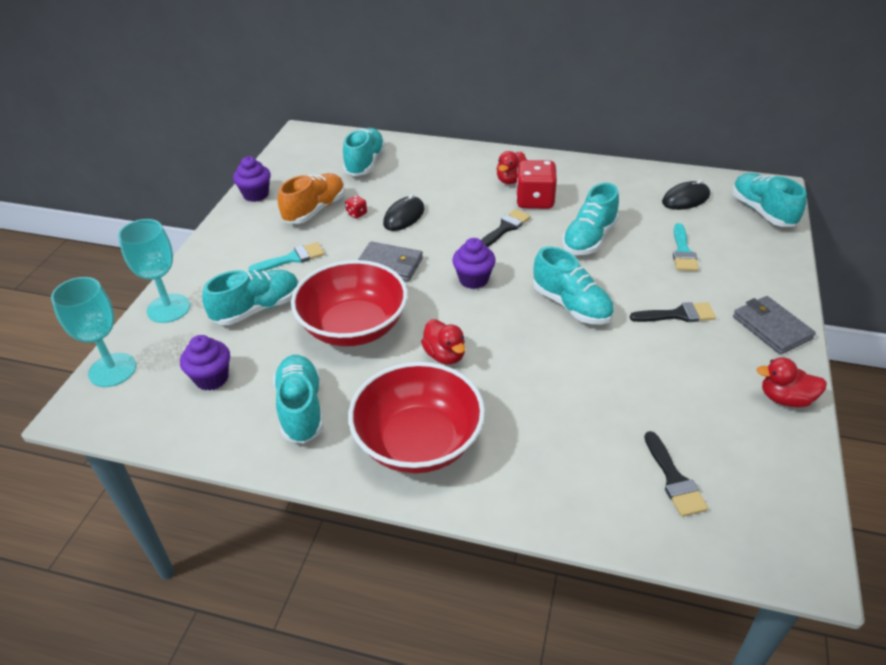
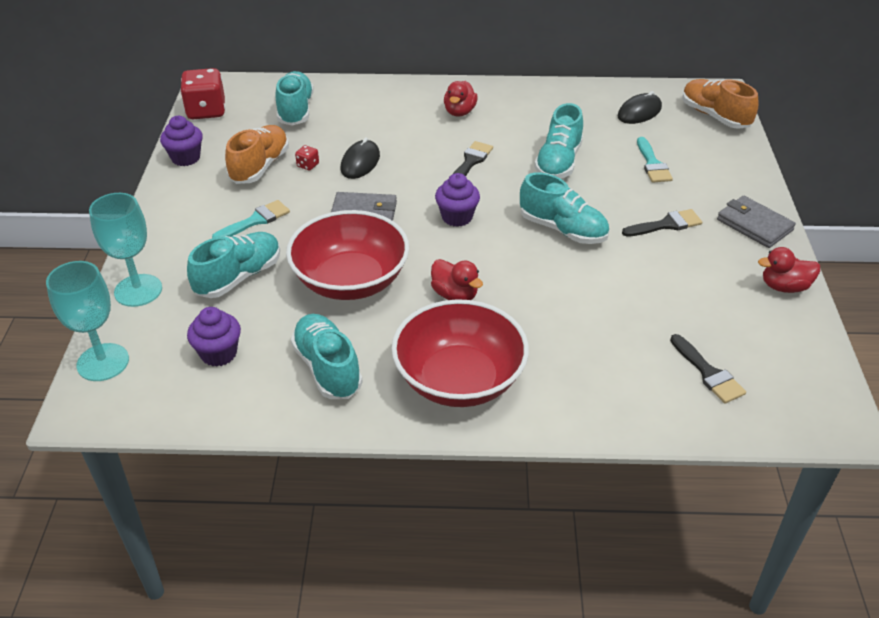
camera: 15 degrees left, 0 degrees up
red dice [516,160,557,209] -> red dice moved to [180,68,225,119]
turquoise shoe [732,173,807,227] -> orange shoe [682,79,758,129]

